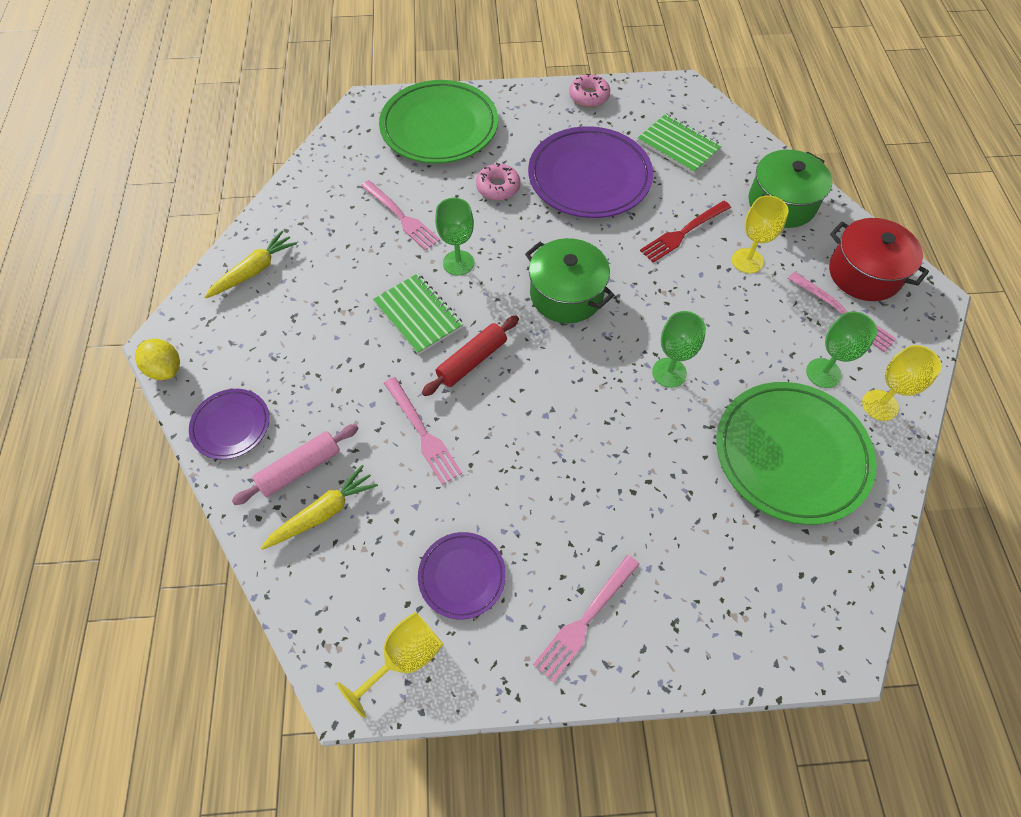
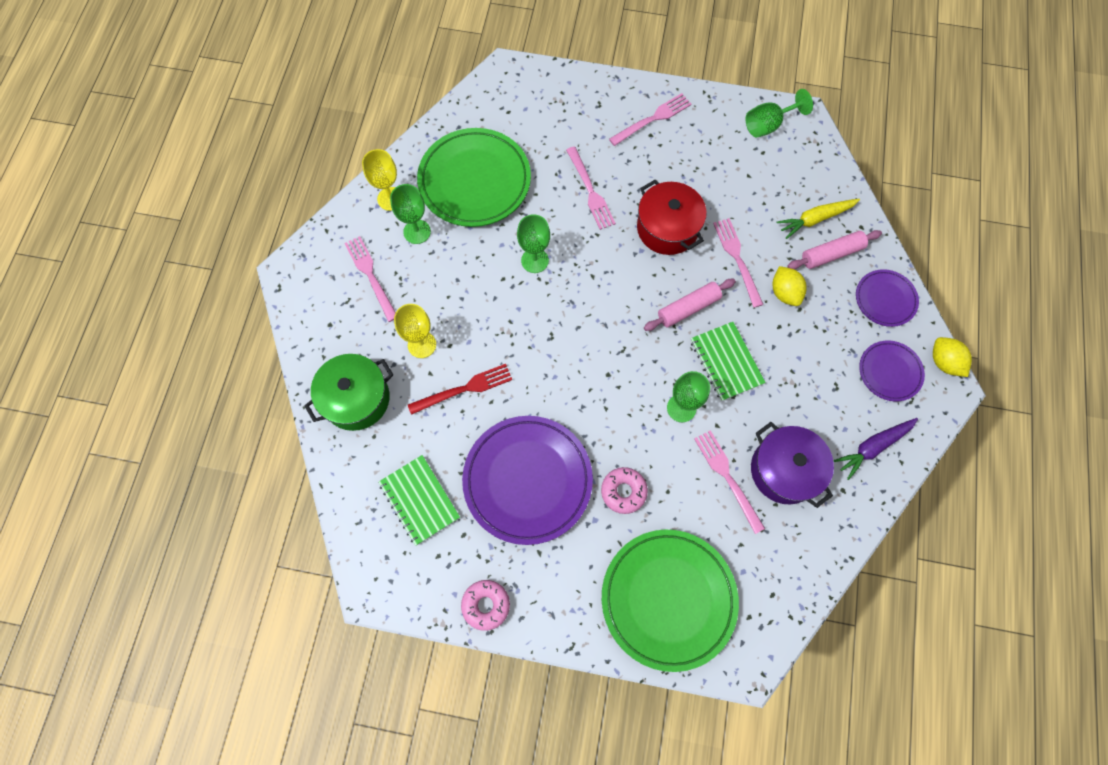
camera: 165 degrees left, 10 degrees up
yellow carrot [205,231,297,298] -> purple carrot [833,418,918,480]
yellow goblet [337,611,444,718] -> green goblet [746,89,813,137]
purple plate [418,532,506,619] -> purple plate moved to [859,340,925,402]
red rolling pin [422,316,519,396] -> pink rolling pin [644,279,736,331]
green pot [525,238,614,323] -> none
red pot [829,218,929,301] -> red pot moved to [637,180,707,255]
none -> pink fork [566,146,616,230]
none -> purple pot [751,422,834,508]
none -> yellow lemon [773,266,807,306]

